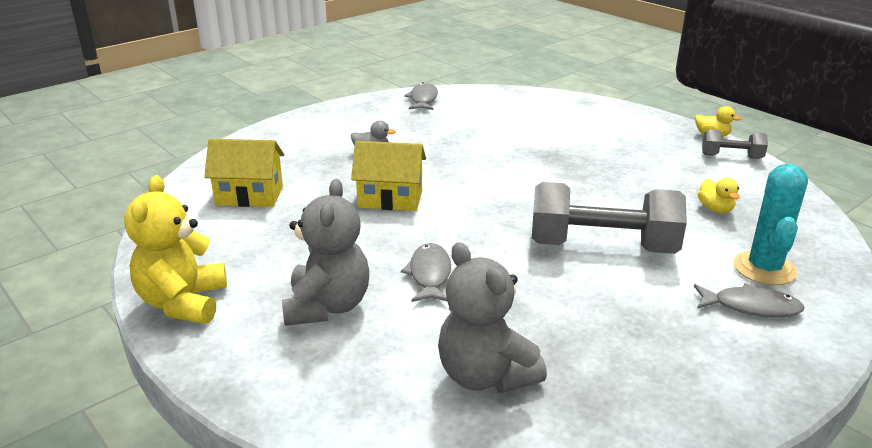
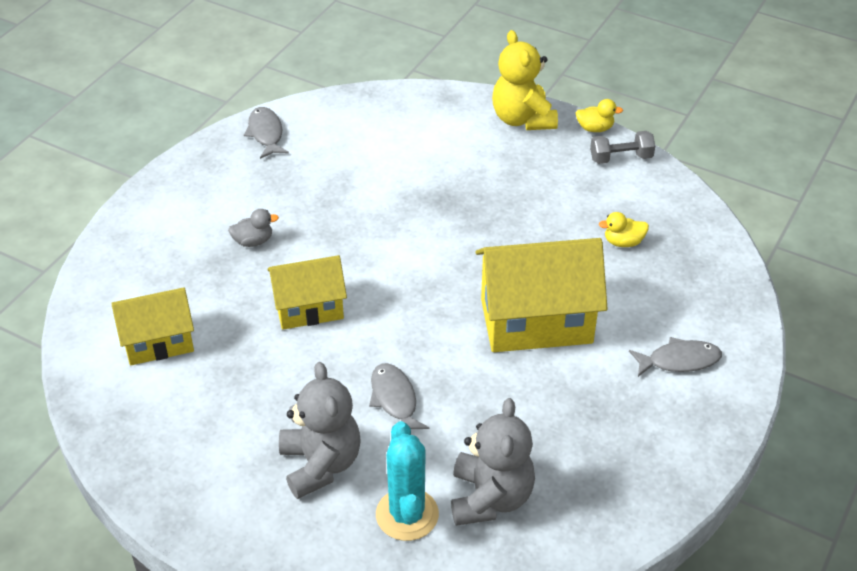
camera: 20 degrees left, 15 degrees up
yellow teddy bear [124,175,227,324] -> yellow teddy bear moved to [492,30,558,130]
grey teddy bear [438,242,547,393] -> grey teddy bear turned 120 degrees counterclockwise [451,398,535,526]
grey dumbbell [532,182,687,254] -> yellow house [476,238,608,352]
yellow duck [698,178,740,213] -> yellow duck turned 120 degrees clockwise [599,212,649,247]
turquoise cactus [734,164,808,285] -> turquoise cactus moved to [376,421,439,541]

